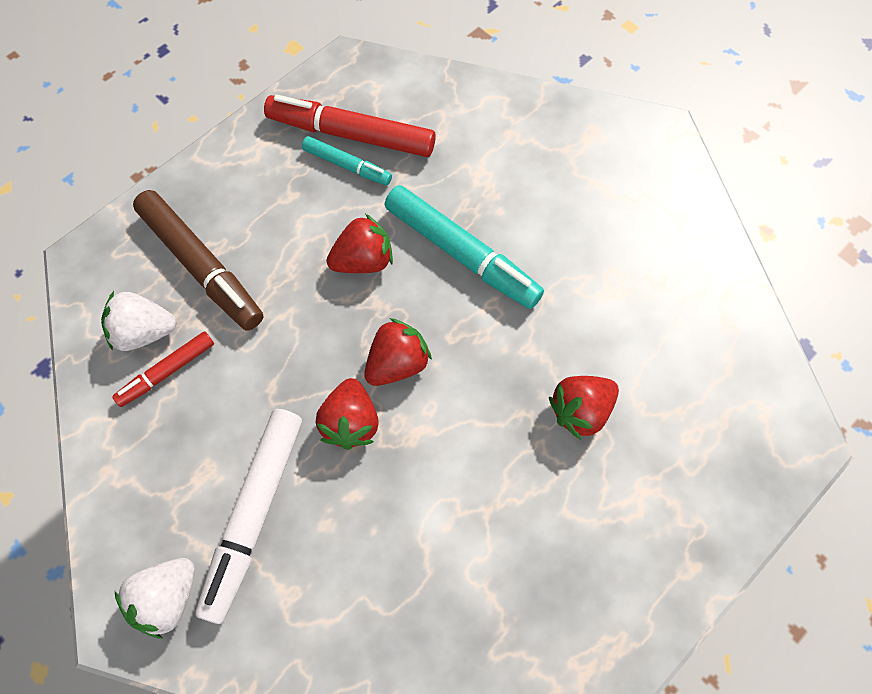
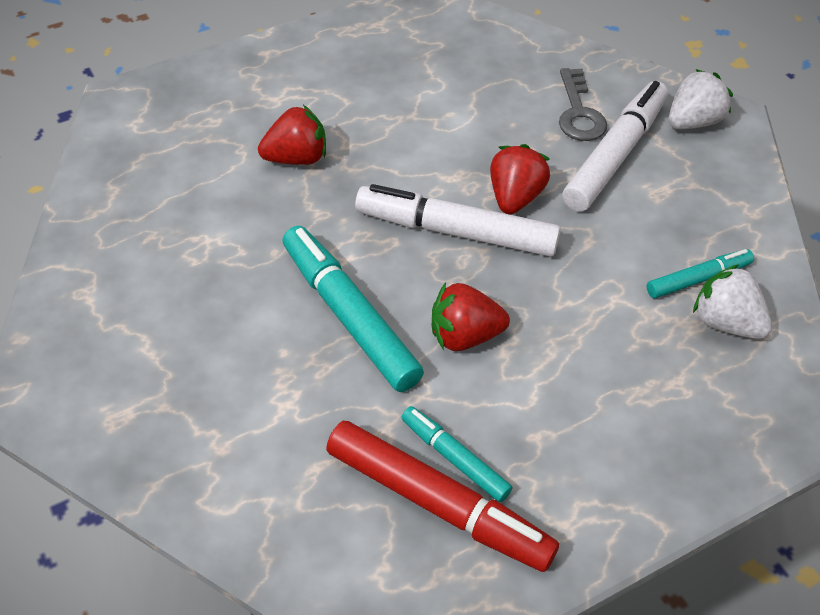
camera: 165 degrees left, 15 degrees down
white strawberry [101,291,177,351] -> white strawberry turned 150 degrees counterclockwise [693,264,772,339]
red marker [112,331,214,407] -> turquoise marker [647,249,754,298]
brown marker [133,190,263,330] -> none
red strawberry [364,318,432,386] -> white marker [355,184,561,257]
none -> grey key [559,68,607,141]

